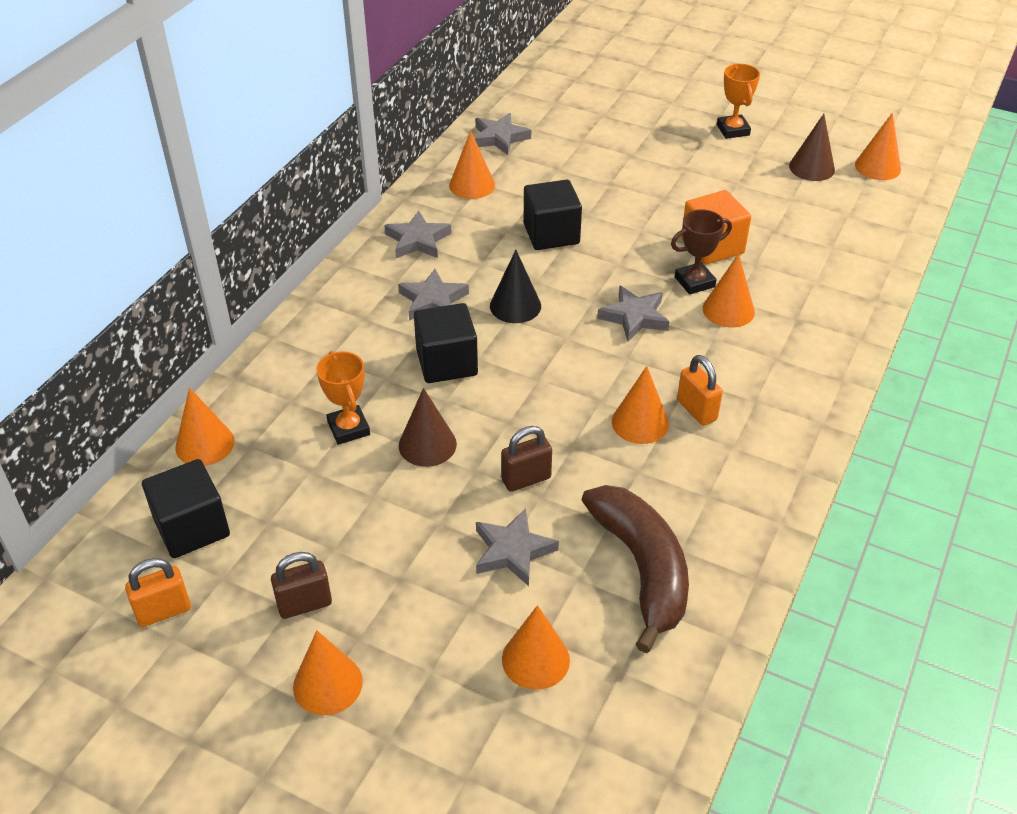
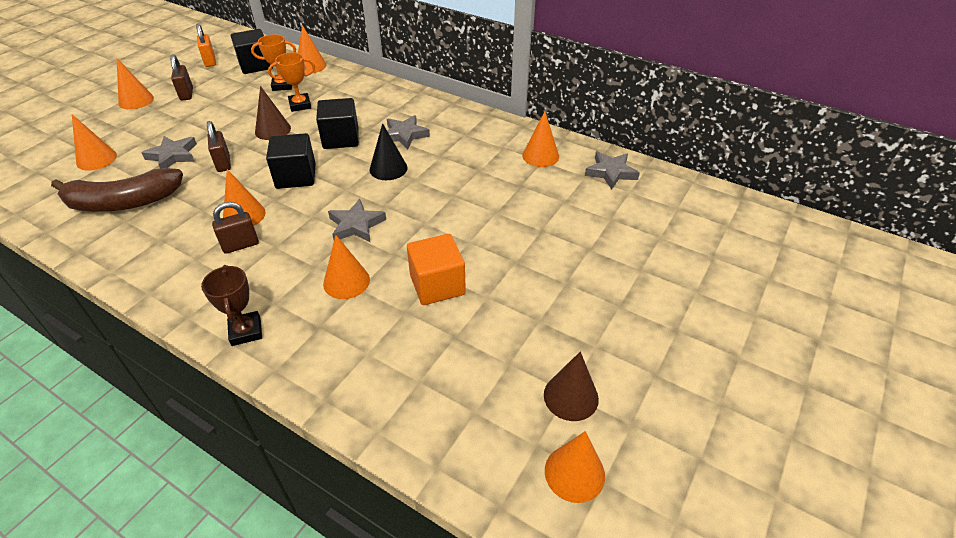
camera: 95 degrees right, 0 degrees up
grey star [385,211,452,258] -> none
black cube [523,180,582,250] -> black cube moved to [266,133,316,189]
brown trophy [671,209,732,295] -> brown trophy moved to [201,265,262,346]
orange padlock [677,355,723,426] -> brown padlock [212,202,259,254]
orange trophy [717,64,760,139] -> orange trophy moved to [251,34,296,91]

